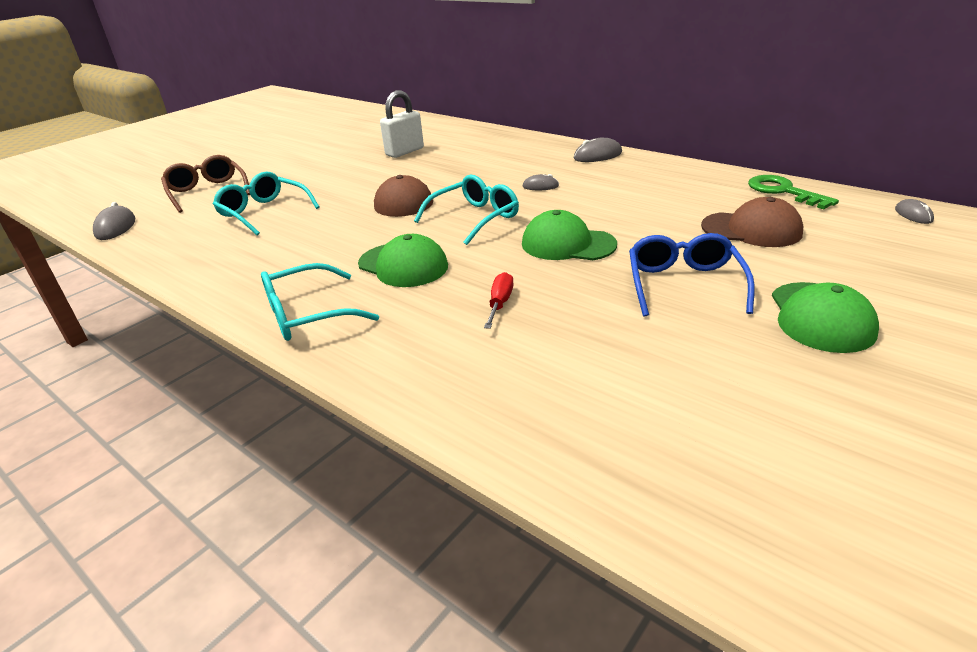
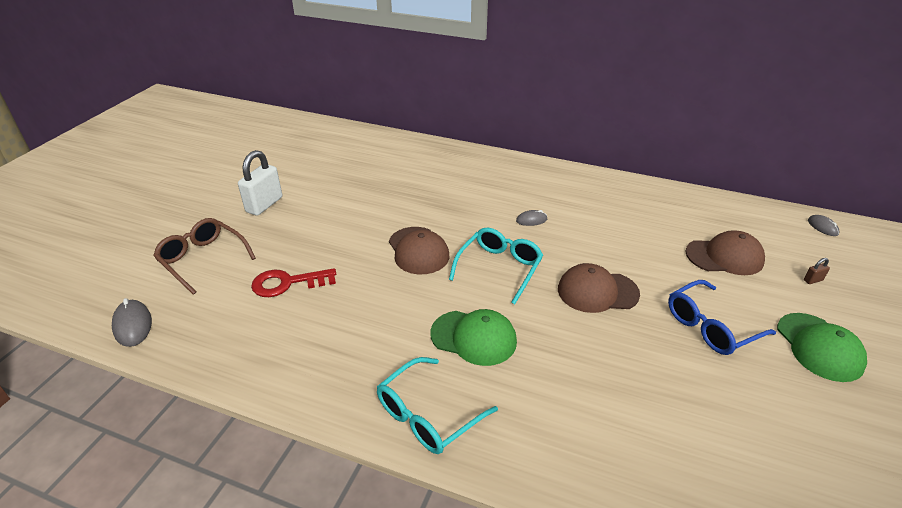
camera: 20 degrees left, 5 degrees up
turquoise glasses [213,172,319,235] -> red key [251,268,336,297]
white padlock [380,90,424,158] -> white padlock moved to [238,150,282,216]
red screwdriver [484,272,513,329] -> none
green cap [522,210,617,260] -> brown cap [558,263,640,313]
grey mouse [574,138,622,162] -> none
blue glasses [629,233,755,317] -> blue glasses turned 105 degrees counterclockwise [668,280,776,355]
green key [748,175,839,209] -> none
none -> brown padlock [804,258,830,284]

